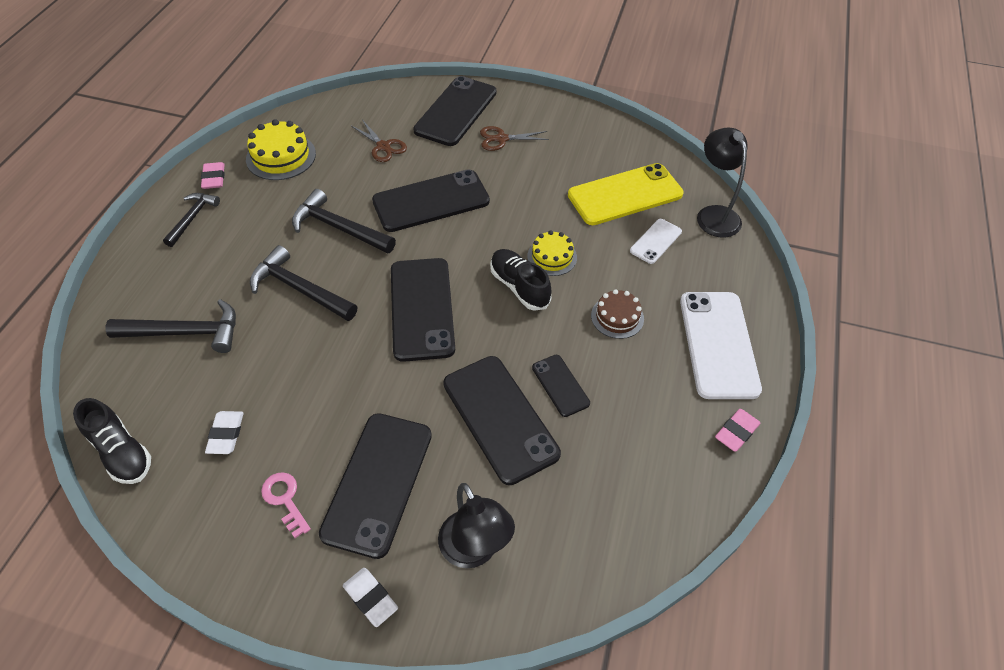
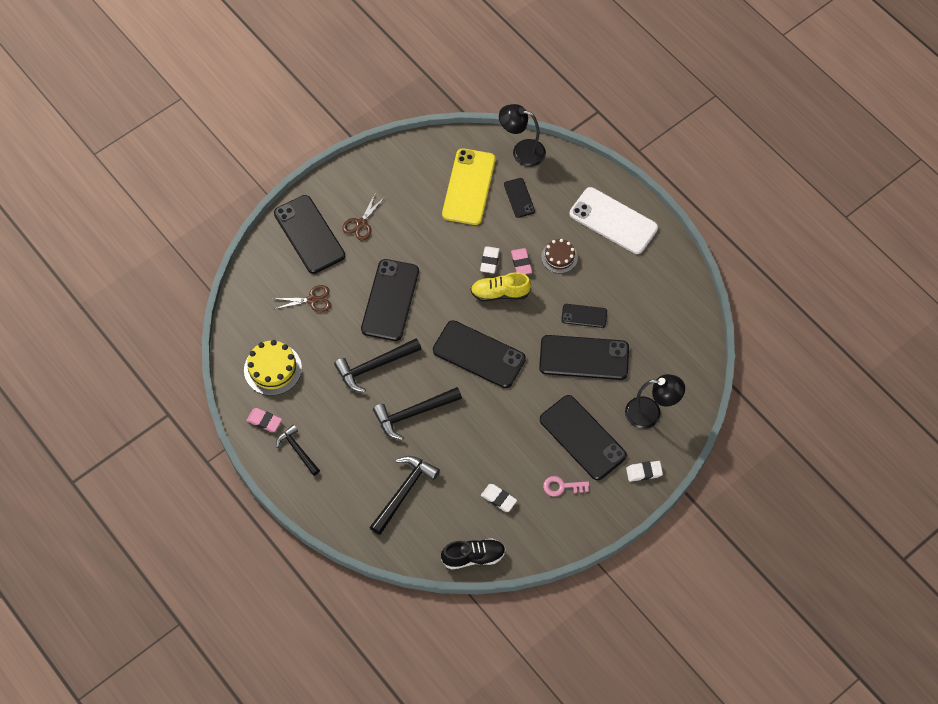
camera: 55 degrees left, 10 degrees up
black shoe [490,249,551,311] -> yellow shoe [471,272,531,302]
yellow cake [527,231,577,276] -> white eraser [480,246,500,273]
white phone [630,219,682,264] -> black phone [504,178,535,218]
pink eraser [715,409,761,452] -> pink eraser moved to [511,248,532,274]

